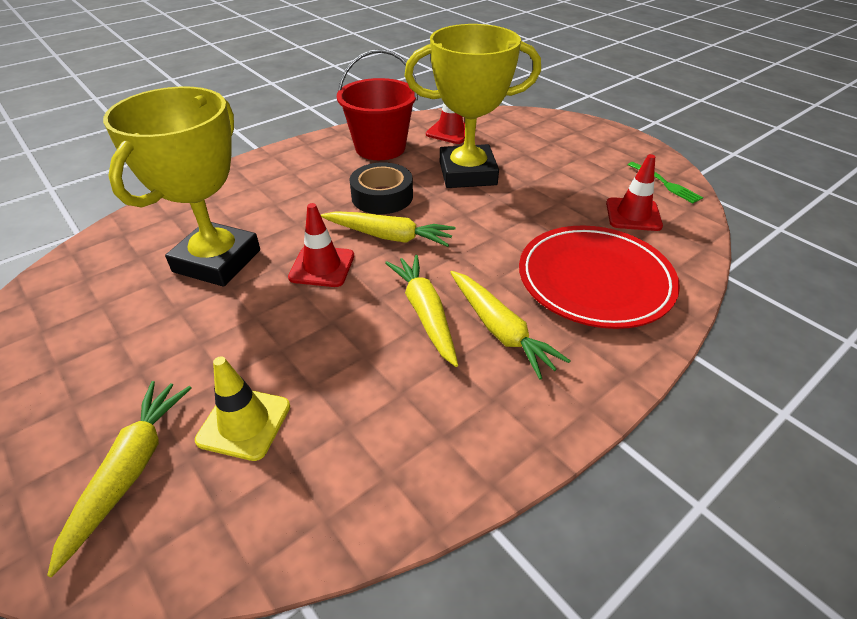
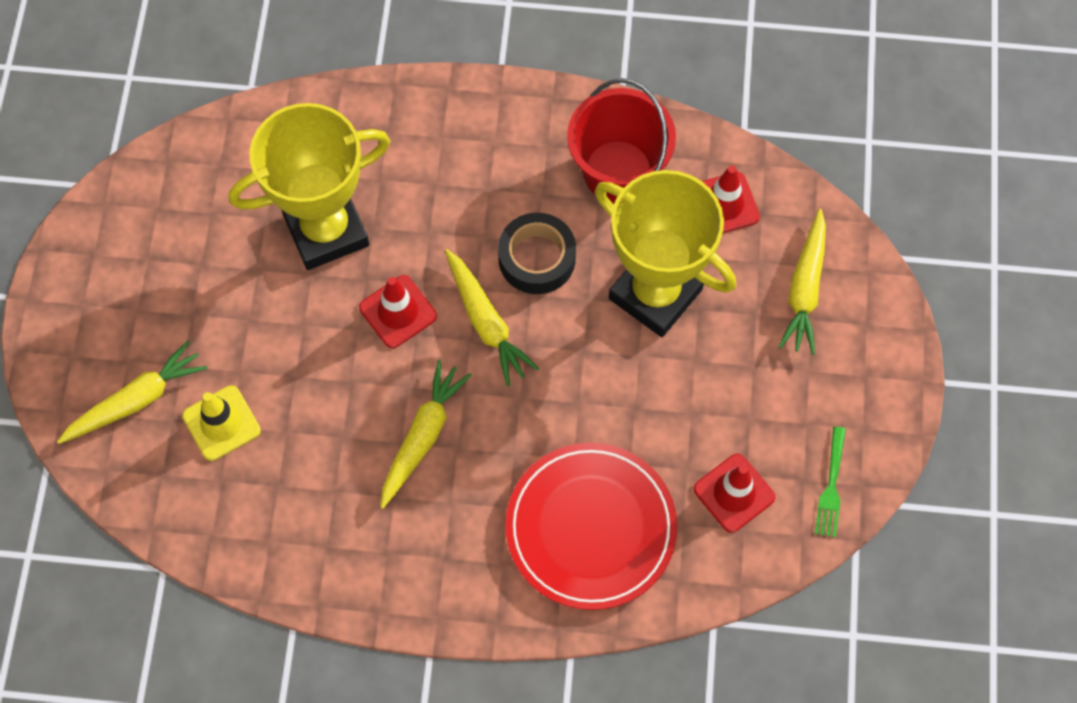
camera: 45 degrees right, 25 degrees up
yellow carrot [450,271,571,380] -> yellow carrot moved to [778,209,826,355]

